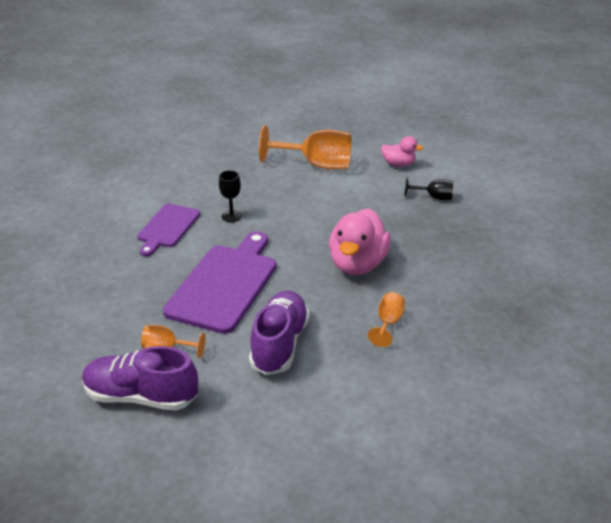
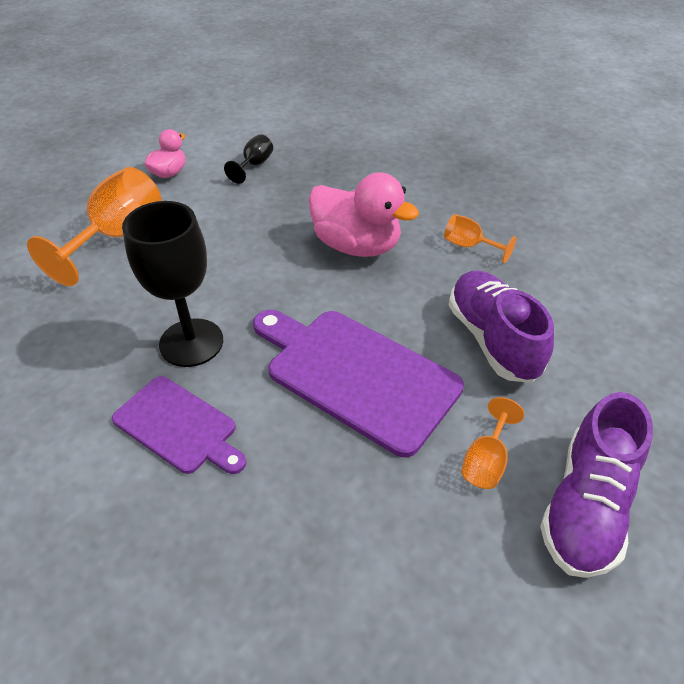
camera: 75 degrees left, 10 degrees up
black goblet [219,170,242,222] -> black goblet [122,201,223,367], size x1.98
purple shoe [249,291,310,375] -> purple shoe turned 45 degrees clockwise [449,270,554,383]

